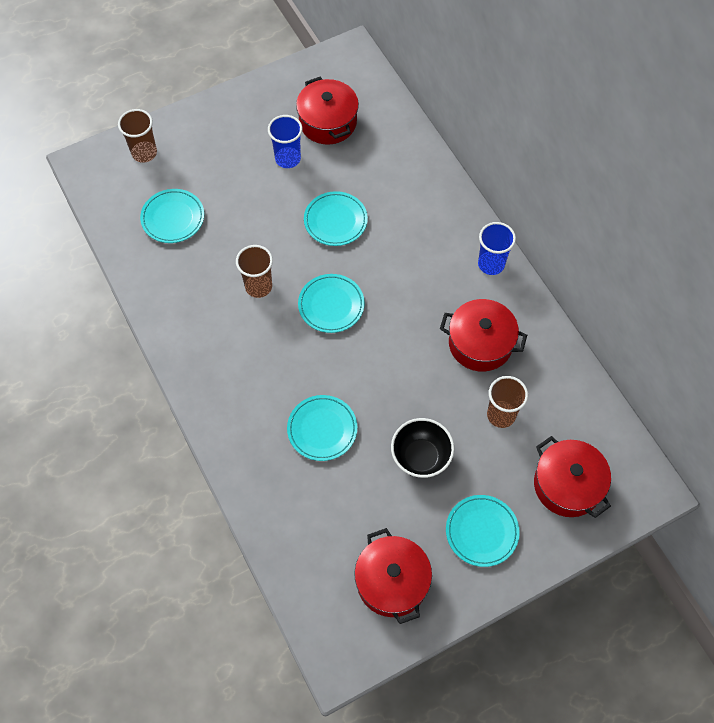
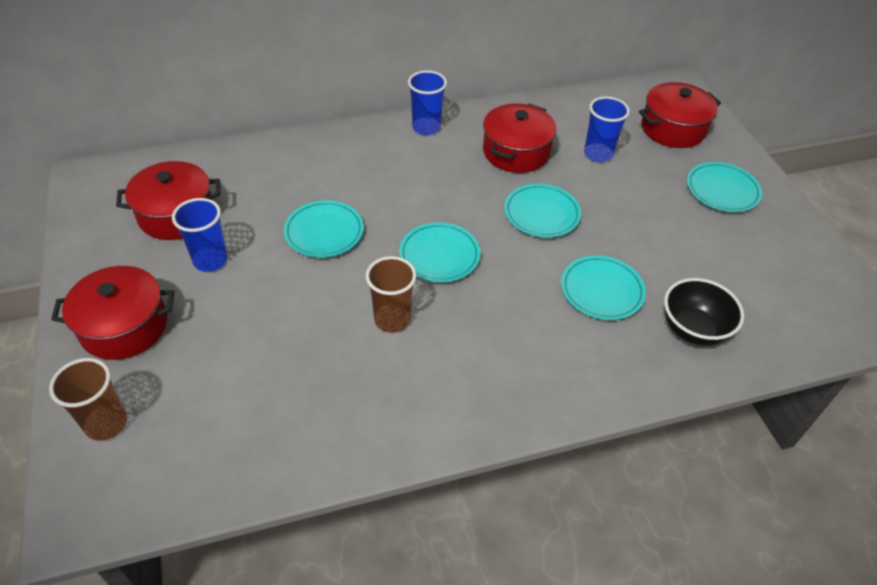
camera: 80 degrees left, 15 degrees down
turquoise plate [140,189,204,243] -> turquoise plate moved to [504,184,581,238]
red pot [354,528,432,624] -> red pot moved to [51,266,174,360]
black bowl [391,418,454,478] -> black bowl moved to [664,278,744,346]
brown cup [487,376,528,428] -> blue cup [584,96,630,162]

